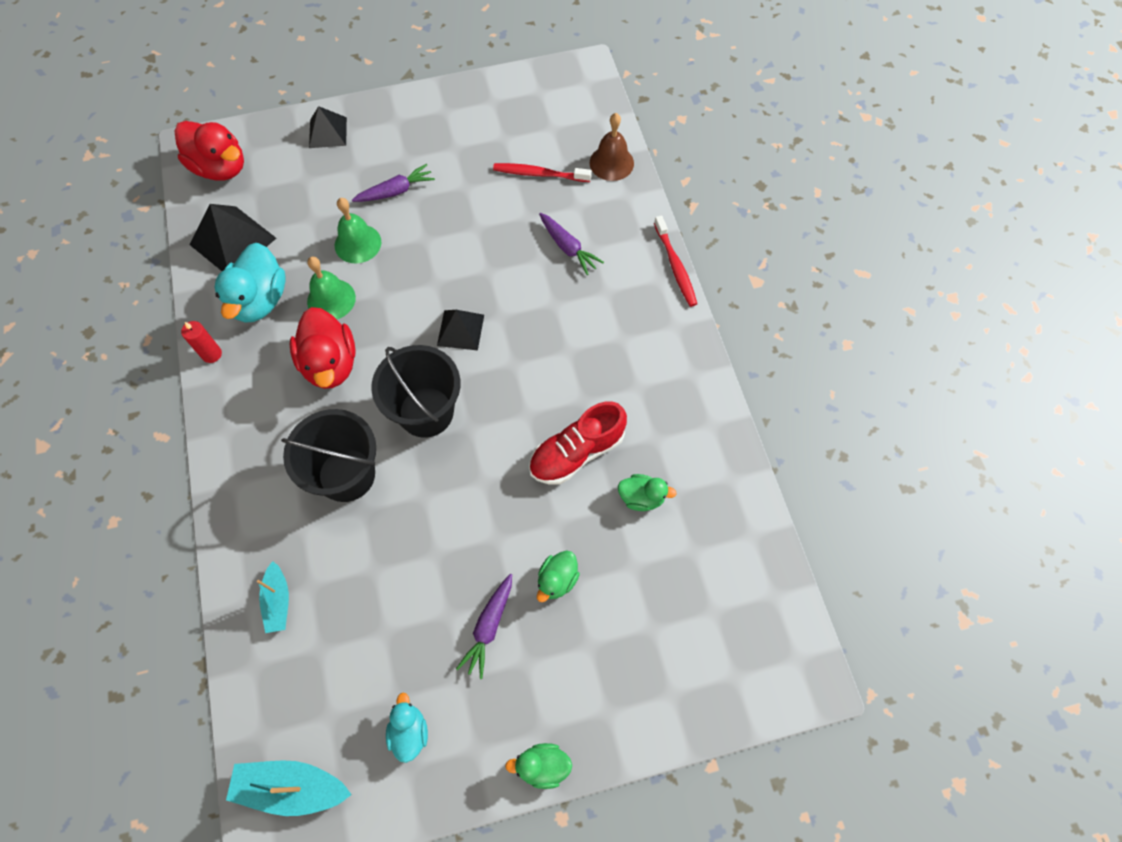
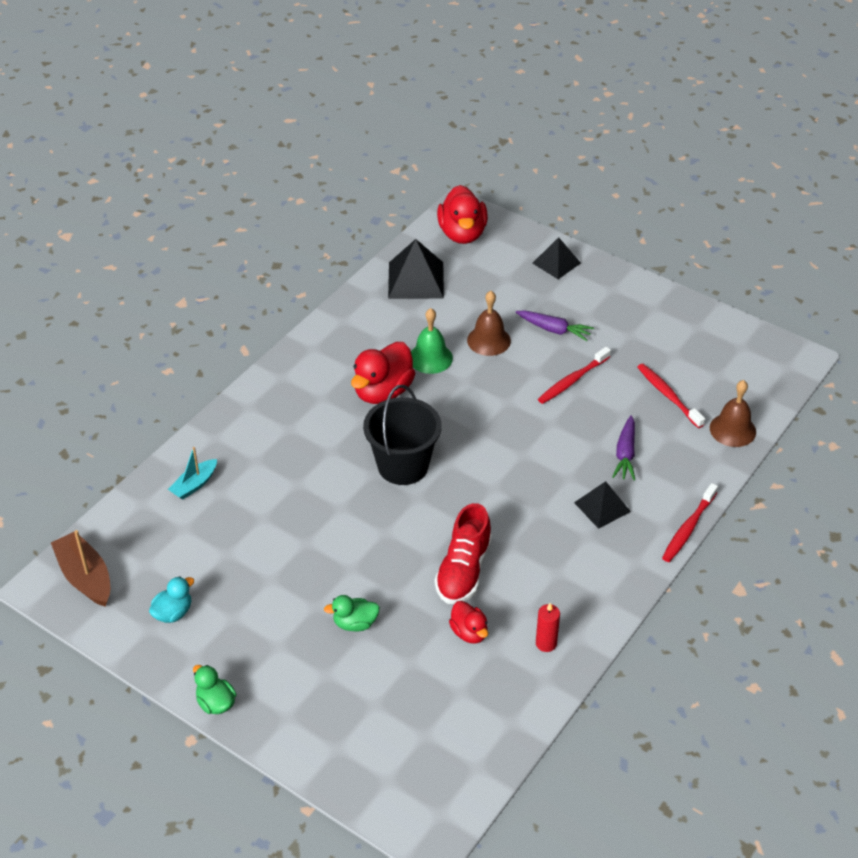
camera: 50 degrees right, 20 degrees down
red candle [181,321,222,363] -> red candle moved to [536,603,560,652]
turquoise duck [214,243,285,323] -> none
turquoise boat [226,760,352,816] -> brown boat [51,530,110,607]
black bucket [281,409,376,502] -> none
green bell [335,198,381,263] -> brown bell [467,291,511,356]
black pyramid [437,310,484,350] -> black pyramid moved to [574,481,631,529]
purple carrot [456,574,512,679] -> none
red shoe [529,401,627,485] -> red shoe turned 90 degrees counterclockwise [435,503,492,604]
green duck [618,474,677,511] -> red duck [449,601,488,644]
none -> red toothbrush [538,347,611,404]

